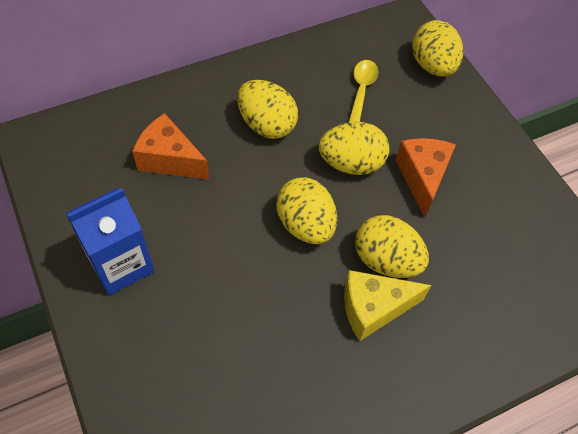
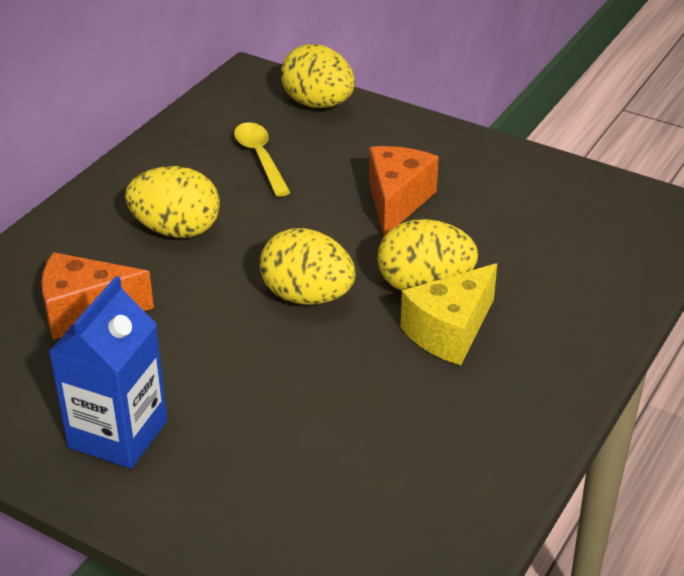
camera: 30 degrees left, 20 degrees down
yellow egg [319,122,389,175] -> none
orange cheese [395,138,456,217] -> orange cheese turned 45 degrees clockwise [369,146,439,236]

